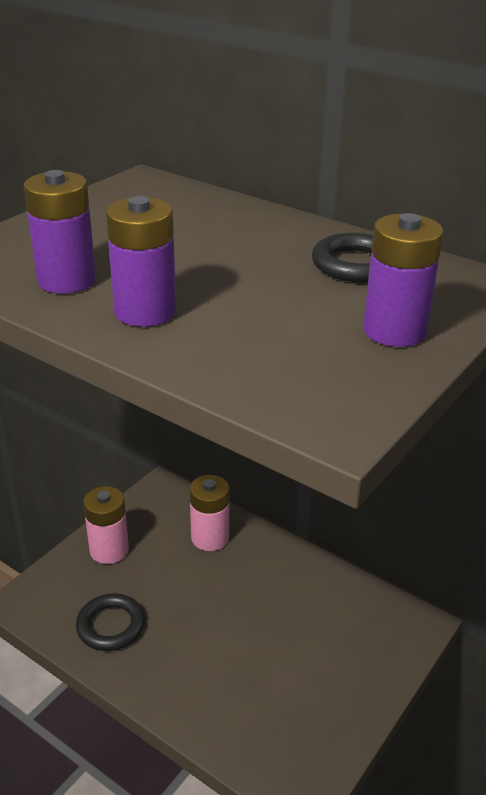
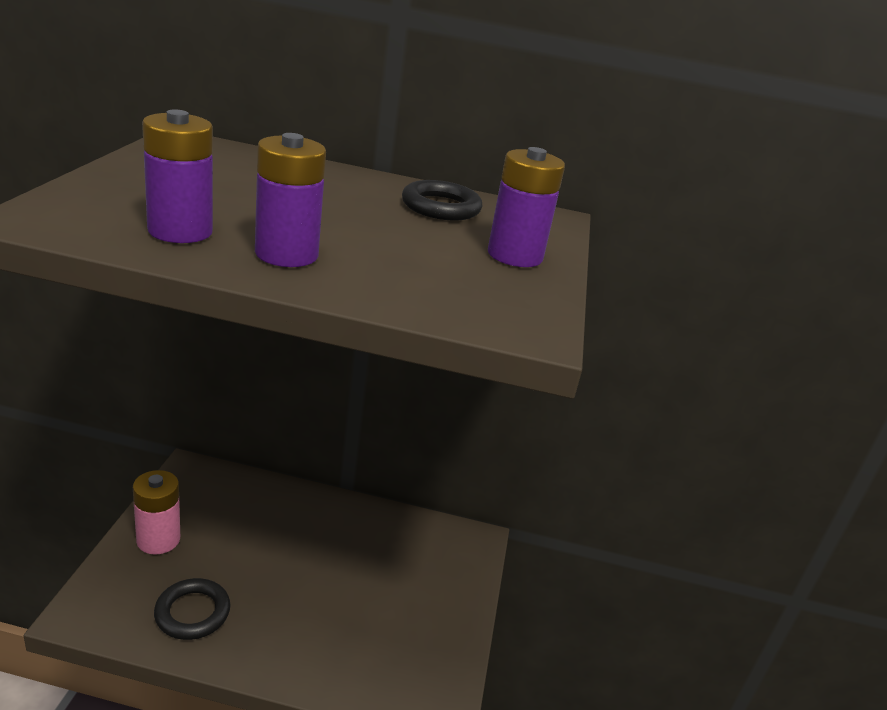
camera: 30 degrees left, 5 degrees down
pink battery [190,475,230,551] -> none

